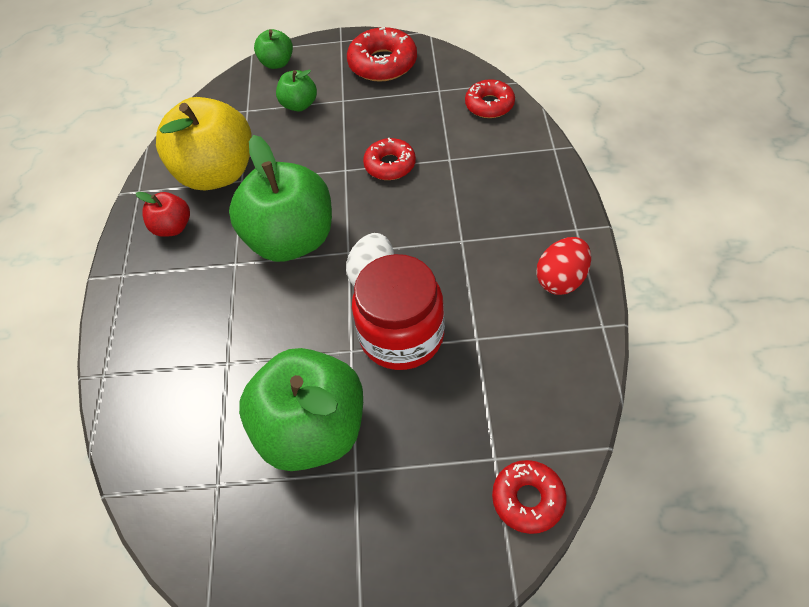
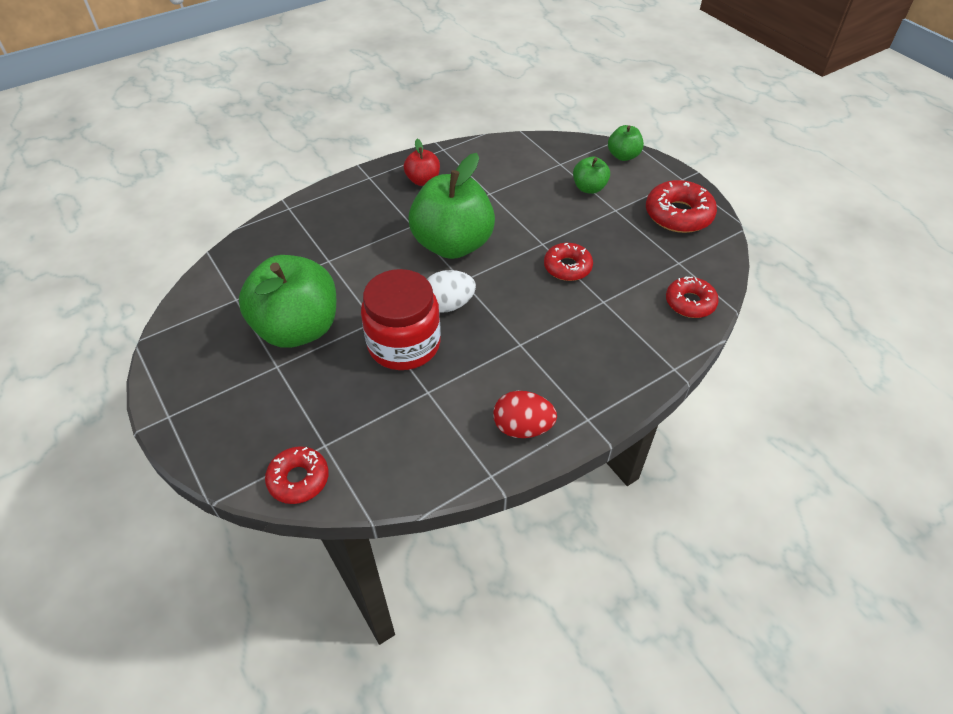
camera: 55 degrees right, 5 degrees down
yellow apple [156,97,252,191] -> none

